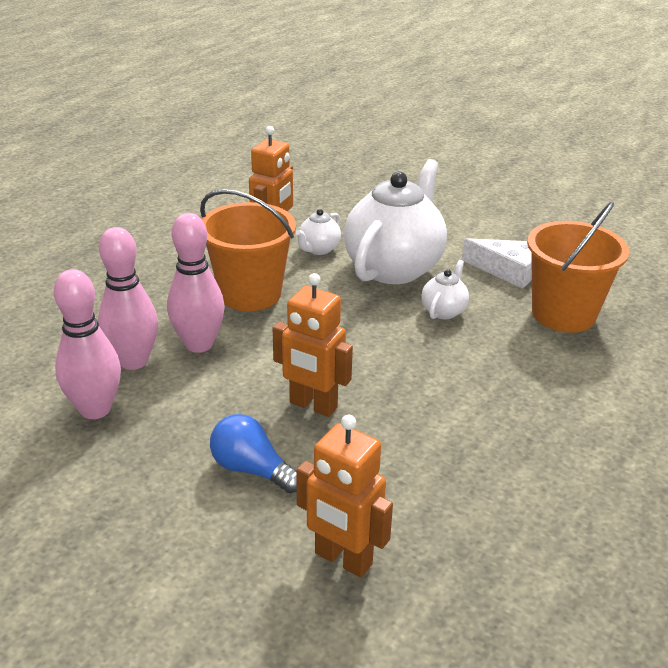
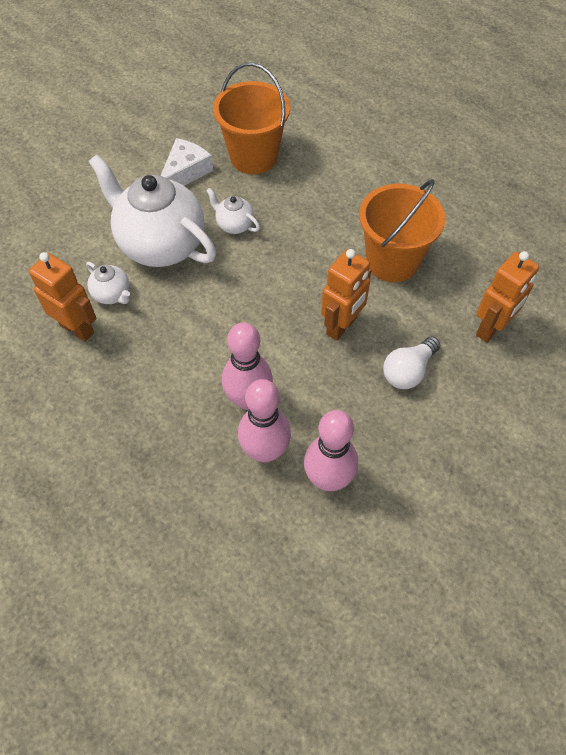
camera: 80 degrees left, 25 degrees up
orange bucket [200,189,296,311] -> orange bucket moved to [359,179,445,282]
blue light bulb [210,414,297,493] -> white light bulb [383,336,440,389]

